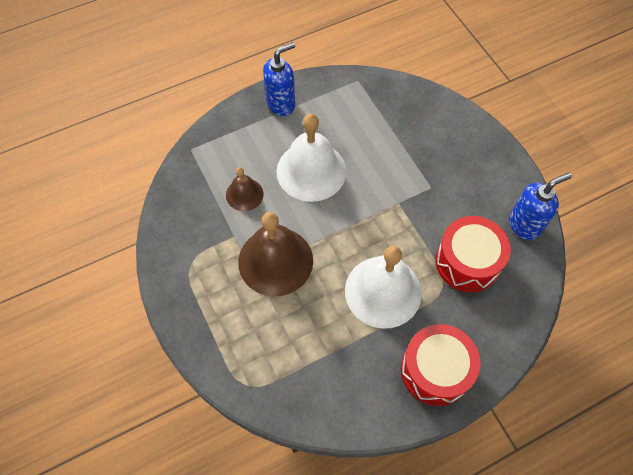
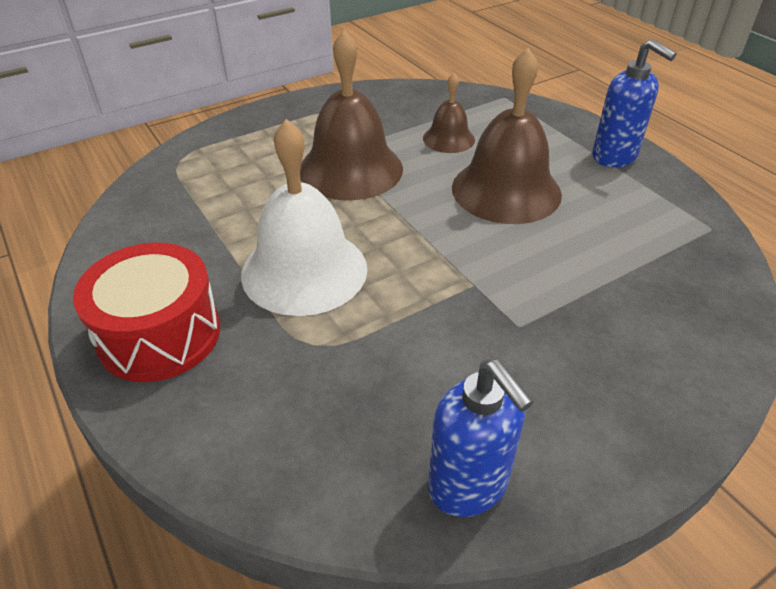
camera: 85 degrees right, 20 degrees down
white bell [277,113,346,202] -> brown bell [452,48,562,224]
red drum [435,216,511,292] -> none

